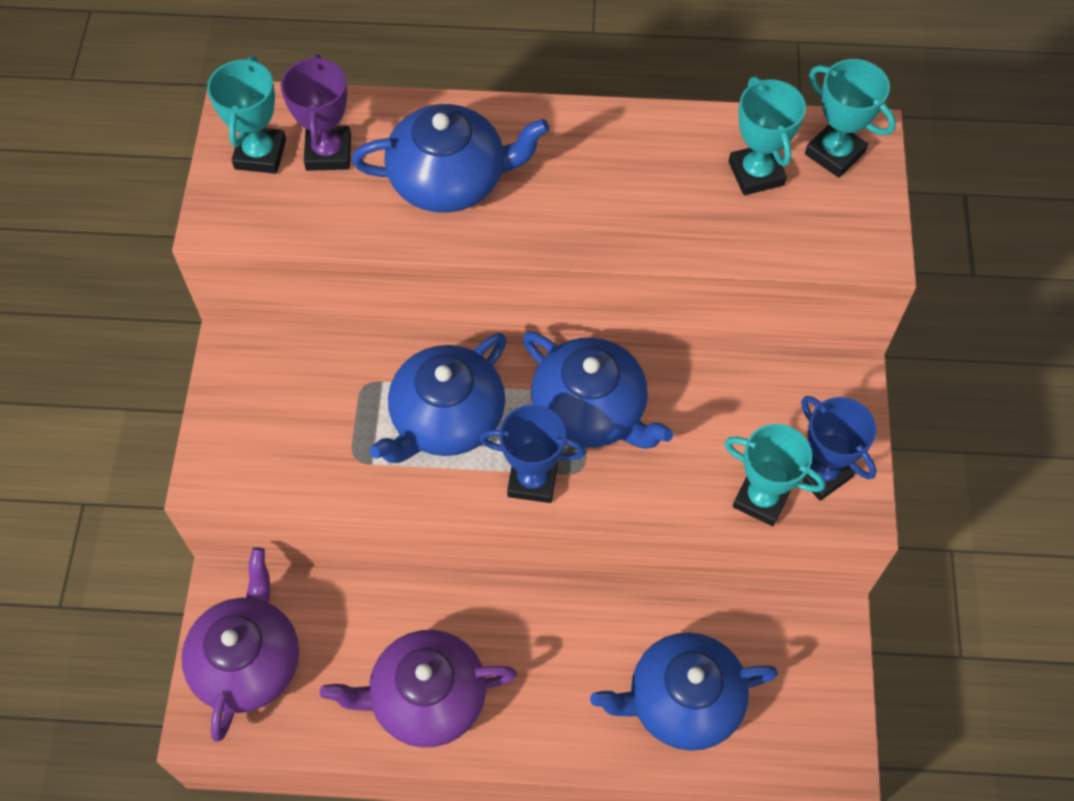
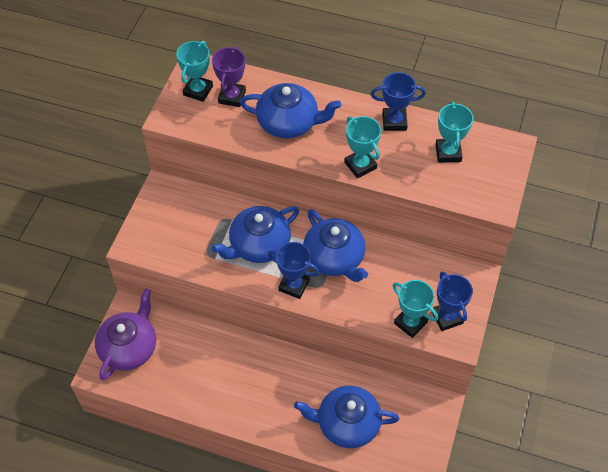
camera: 15 degrees right, 5 degrees down
purple teapot [320,630,517,747] -> none
turquoise trophy [805,59,896,178] -> turquoise trophy moved to [344,116,381,178]
none -> blue trophy [371,72,426,131]

